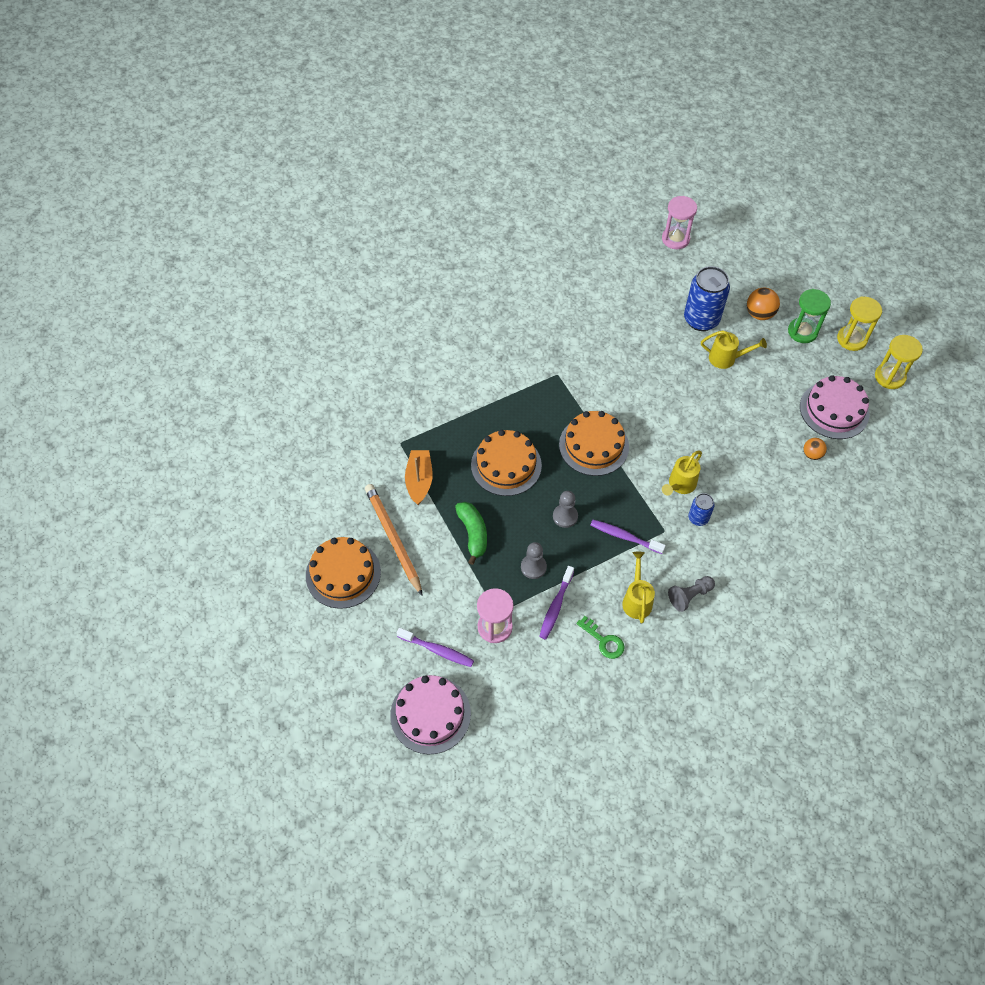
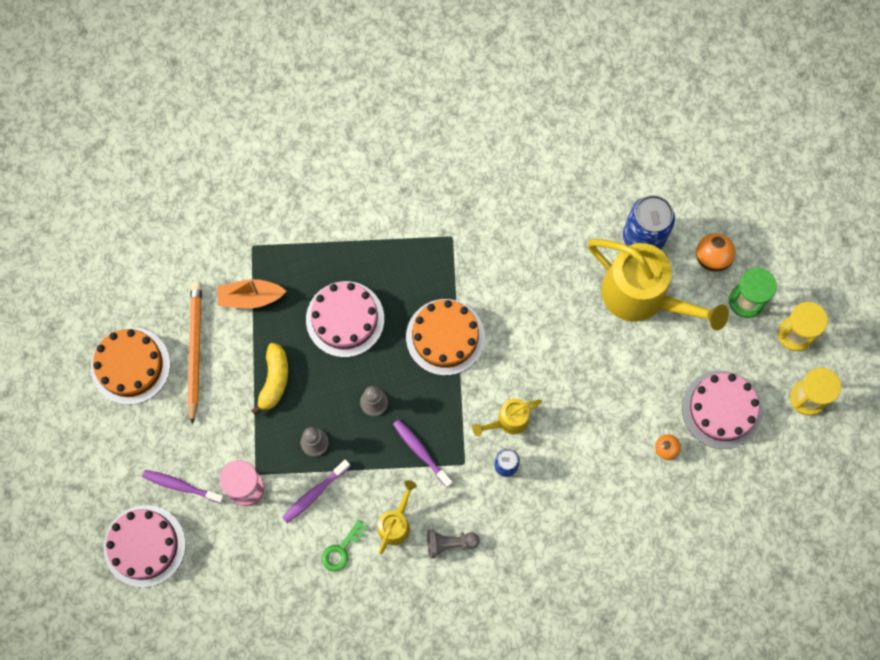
camera: 25 degrees right, 15 degrees up
purple toothbrush [397,628,474,667] -> purple toothbrush turned 150 degrees clockwise [143,470,224,504]
orange boat [405,450,433,505] -> orange boat turned 120 degrees counterclockwise [217,279,287,309]
green banana [455,502,487,565] -> yellow banana [251,343,288,415]
orange cake [471,430,542,496] -> pink cake [306,281,384,357]
green key [577,616,625,659] -> green key turned 60 degrees clockwise [322,520,368,572]
pink hourglass [662,196,697,249] -> none
yellow watering can [701,330,767,369] -> yellow watering can [588,239,729,331], size x2.08

